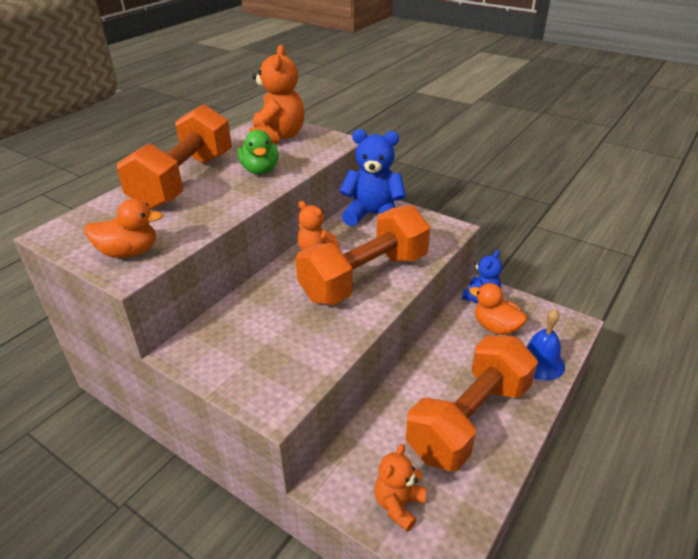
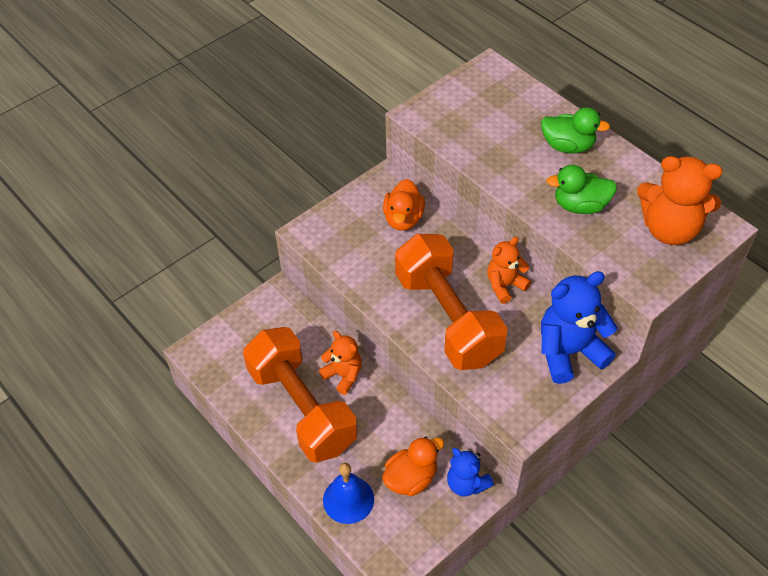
camera: 105 degrees right, 15 degrees up
orange duck [84,199,163,258] -> orange duck moved to [383,179,425,231]
orange dumbbell [117,104,232,210] -> green duck [541,107,610,153]
blue teddy bear [339,129,406,226] -> blue teddy bear turned 135 degrees counterclockwise [541,271,617,384]
orange teddy bear [375,444,427,532] -> orange teddy bear moved to [319,331,362,395]

